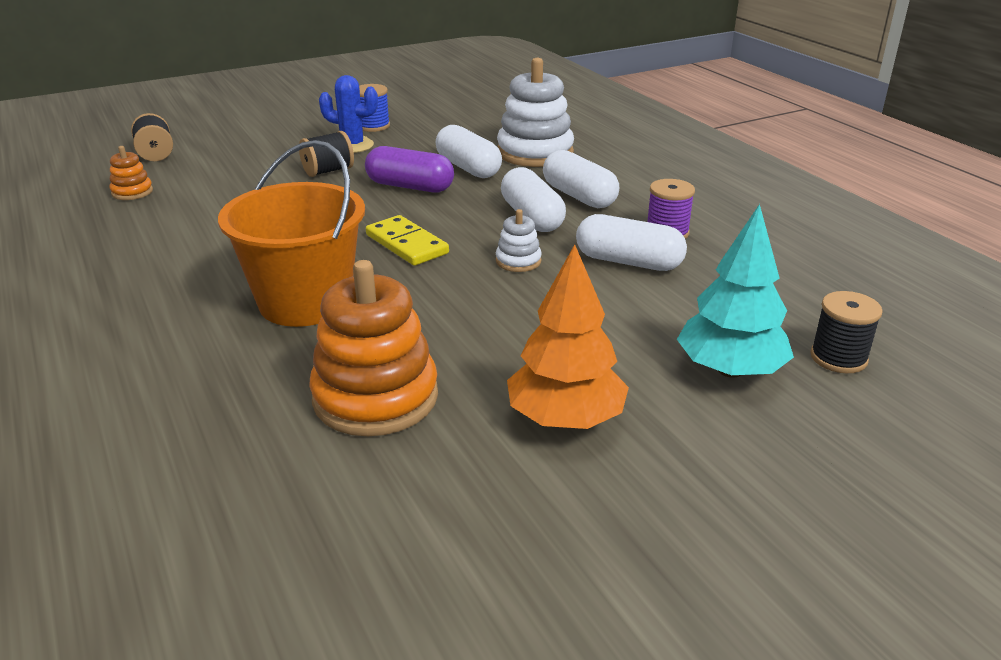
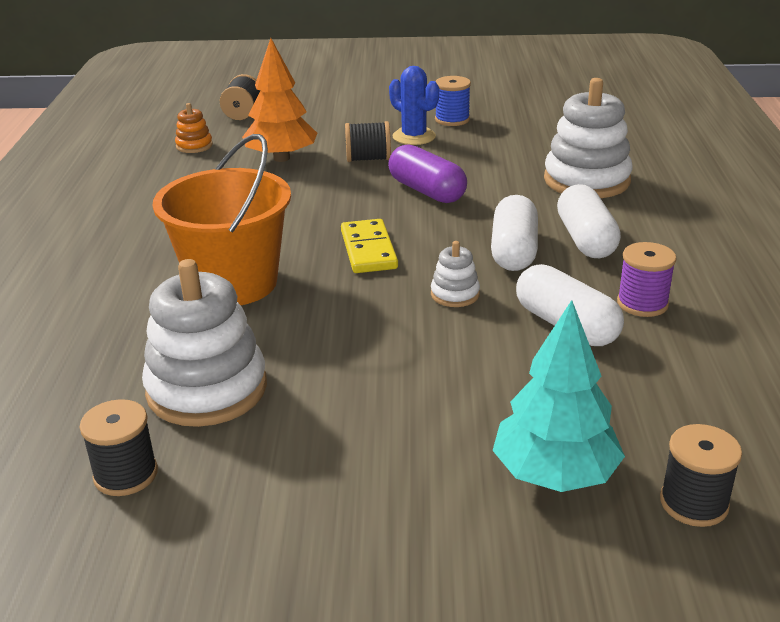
camera: 30 degrees right, 0 degrees up
orange stacking toy [309,260,438,436] -> white stacking toy [142,259,267,427]
white capsule [436,125,502,178] -> none
orange tree [507,244,629,429] -> orange tree moved to [242,38,317,162]
none -> black spool [80,399,158,496]

